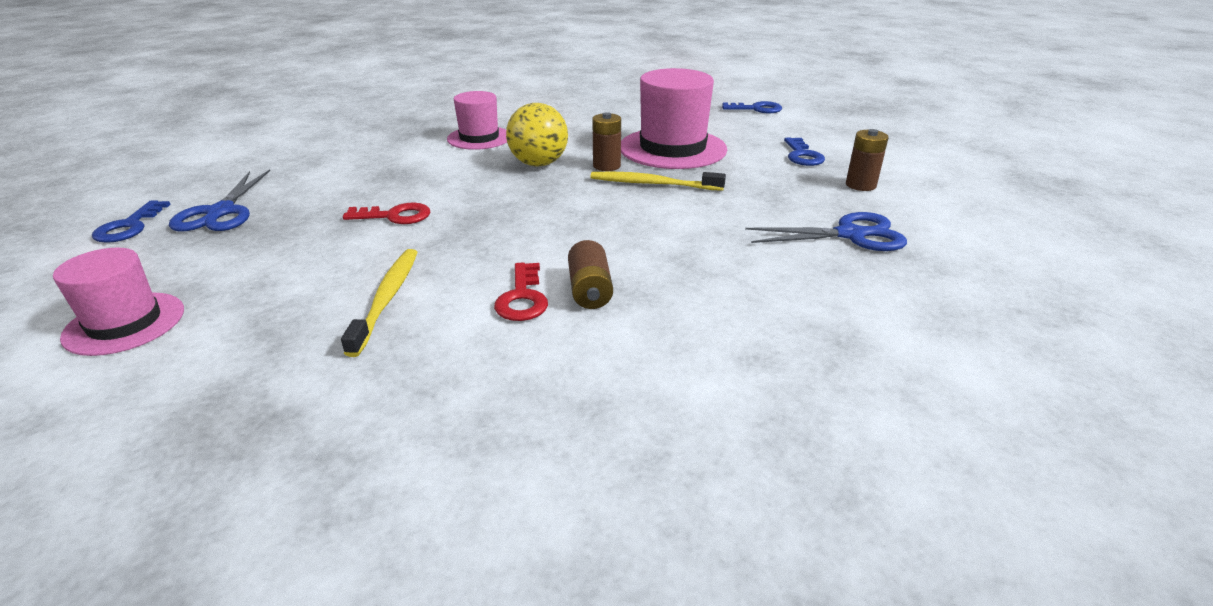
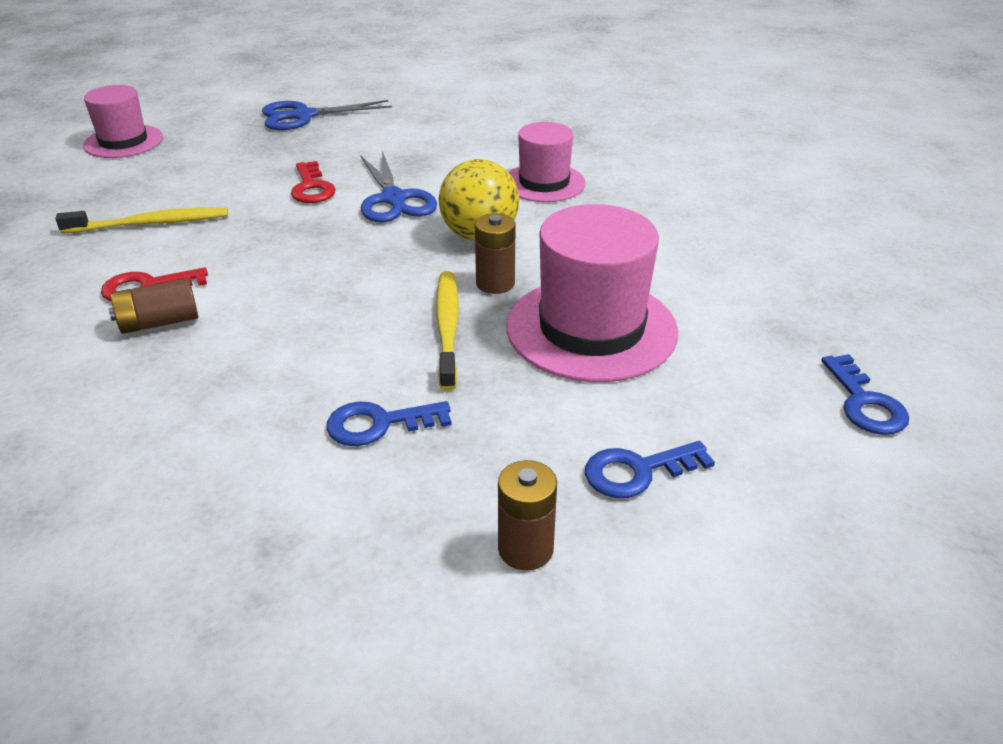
camera: 75 degrees right, 5 degrees up
blue key [92,200,171,243] -> blue key moved to [326,401,452,446]
blue scissors [745,212,907,251] -> blue scissors moved to [360,151,437,222]

